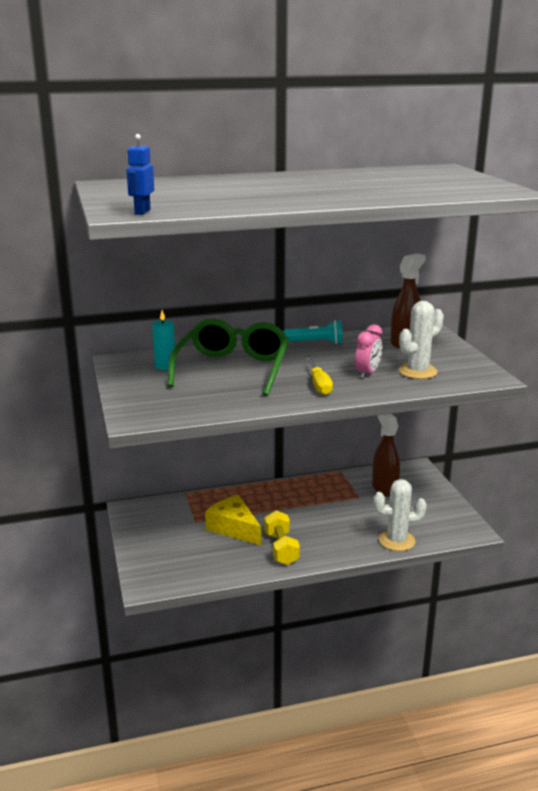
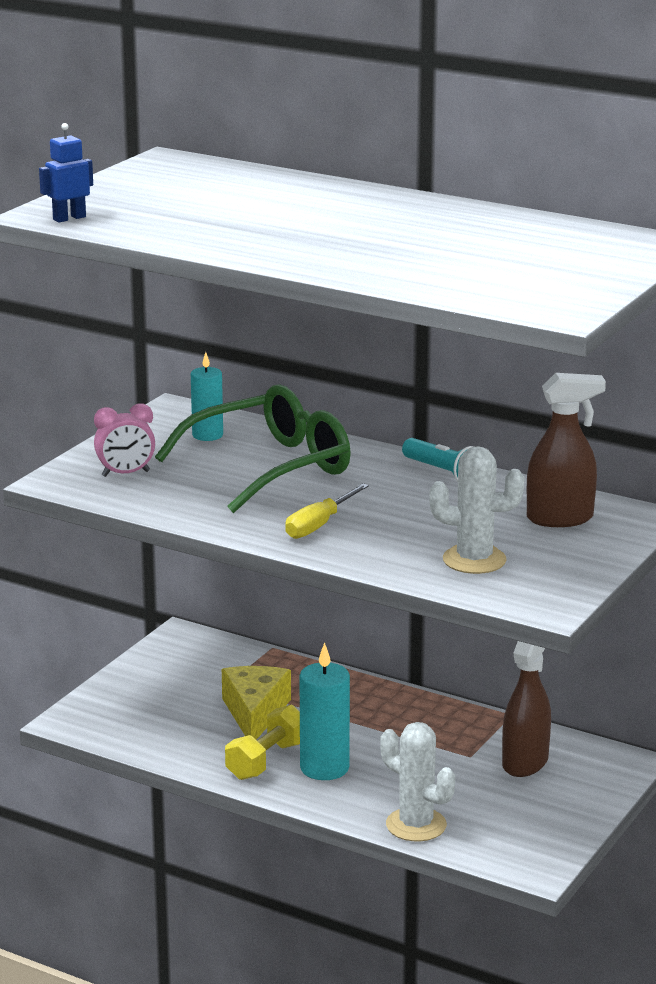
camera: 45 degrees right, 0 degrees up
pink clock [355,324,382,379] -> pink clock moved to [94,403,155,477]
none -> turquoise candle [299,643,350,780]

